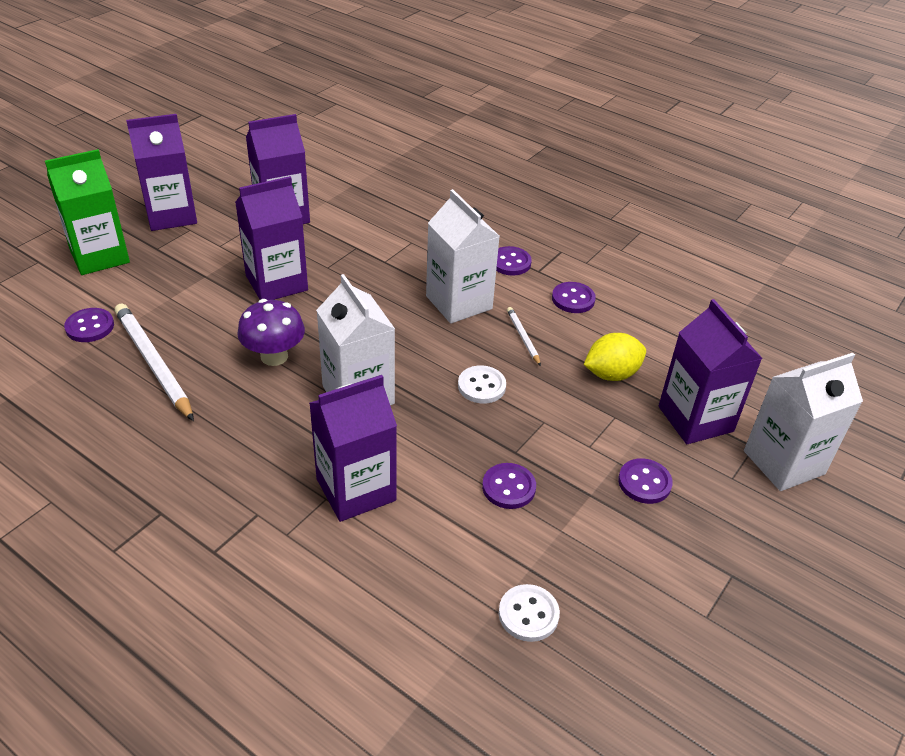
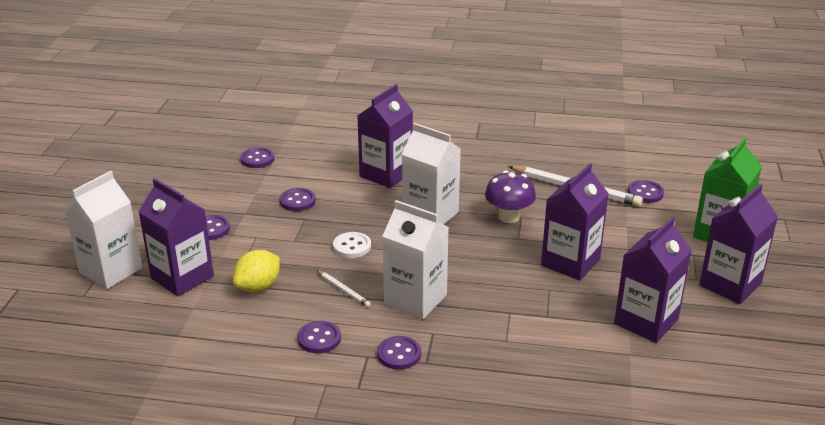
camera: 155 degrees right, 10 degrees down
white button [499,584,560,642] -> purple button [240,147,274,168]

